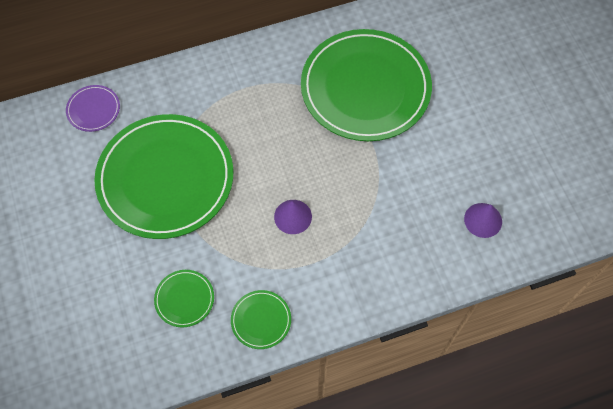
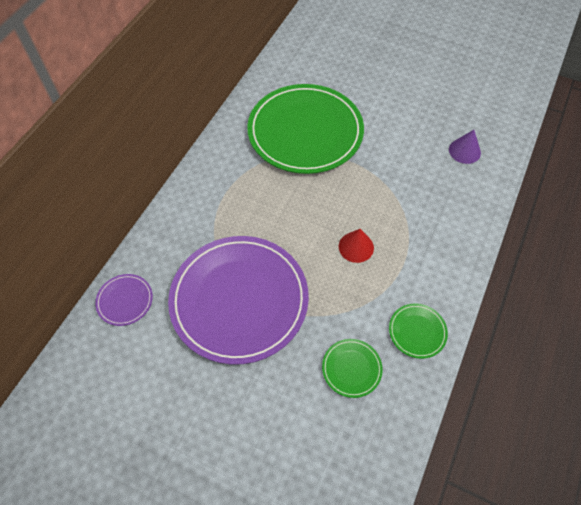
camera: 45 degrees left, 5 degrees down
green plate [94,114,233,239] -> purple plate [168,236,309,365]
purple cone [274,200,312,234] -> red cone [339,229,374,263]

